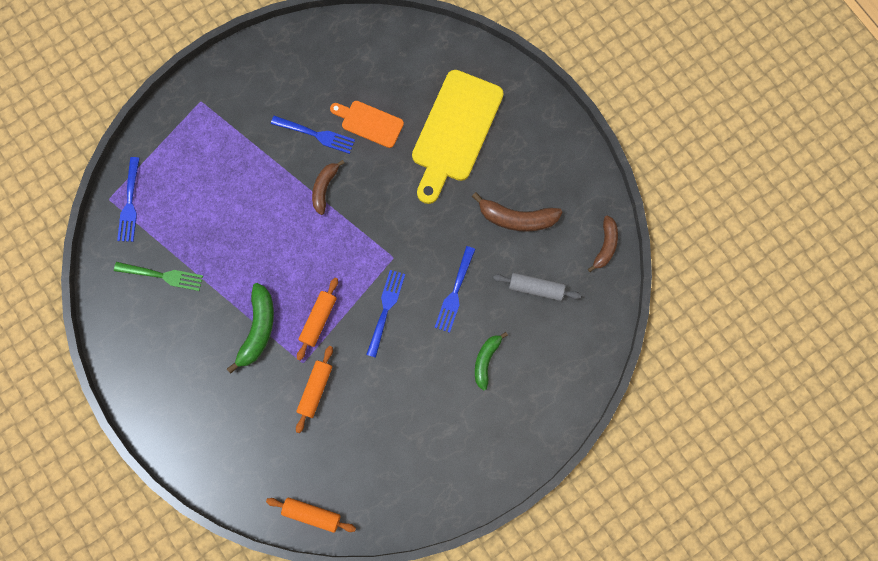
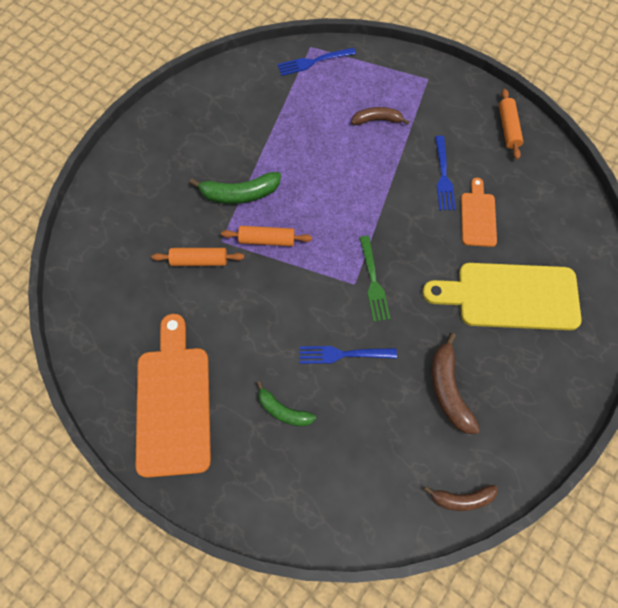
camera: 70 degrees right, 10 degrees down
green fork [114,262,203,291] -> green fork moved to [360,236,390,322]
orange rolling pin [266,497,356,533] -> orange rolling pin moved to [499,89,523,159]
brown banana [312,160,344,215] -> brown banana moved to [351,107,409,125]
blue fork [366,270,405,358] -> none
green banana [475,332,508,390] -> green banana turned 150 degrees counterclockwise [257,381,316,426]
grey rolling pin [493,273,581,301] -> none
none -> orange cutting board [135,314,211,478]

